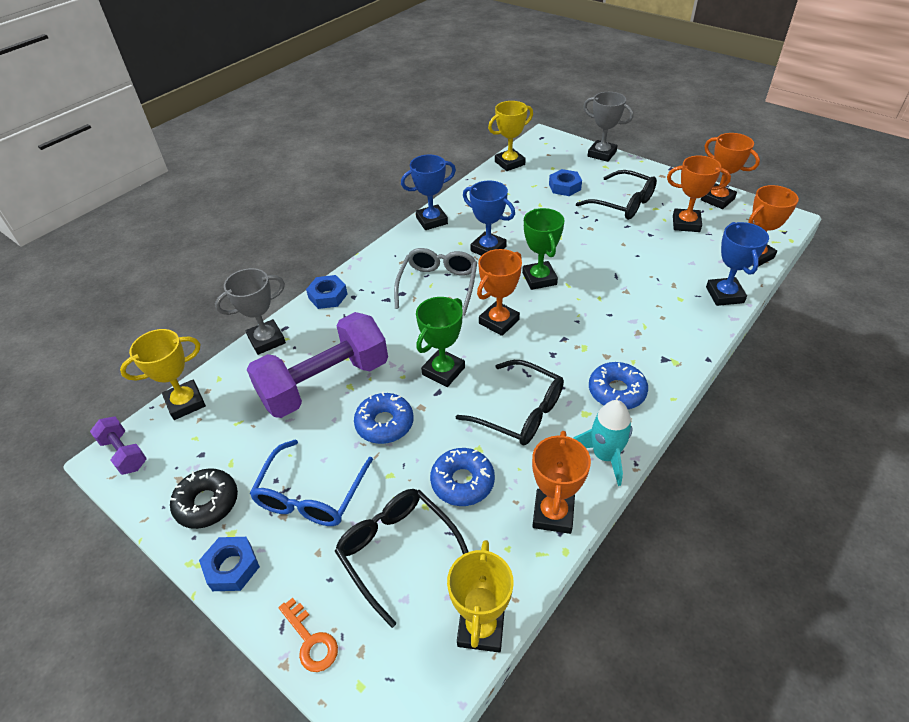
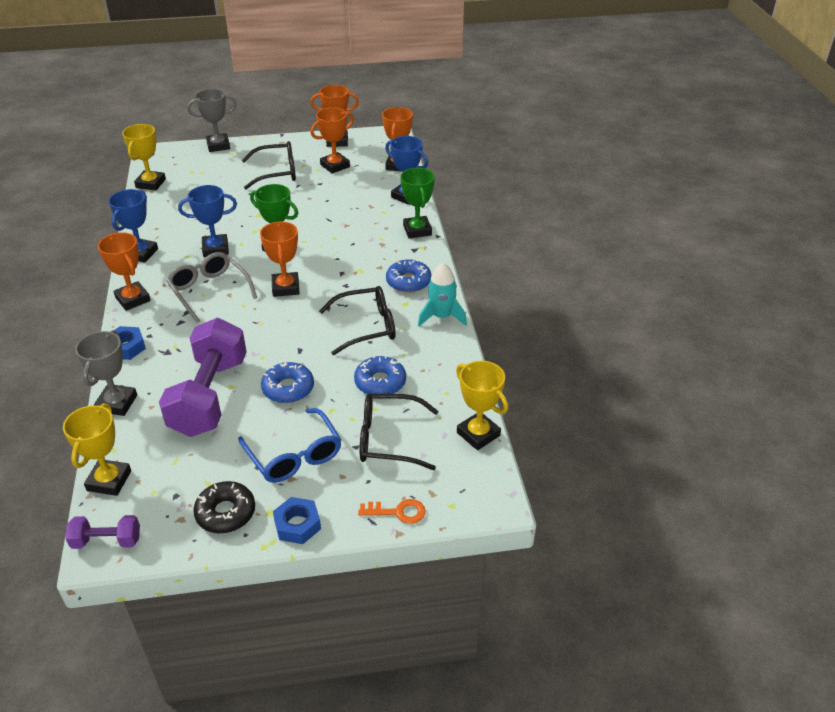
camera: 50 degrees left, 5 degrees down
green trophy [416,297,465,387] -> green trophy moved to [400,168,435,239]
orange trophy [532,431,591,534] -> orange trophy moved to [98,232,151,311]
blue nut [549,169,582,196] -> none

